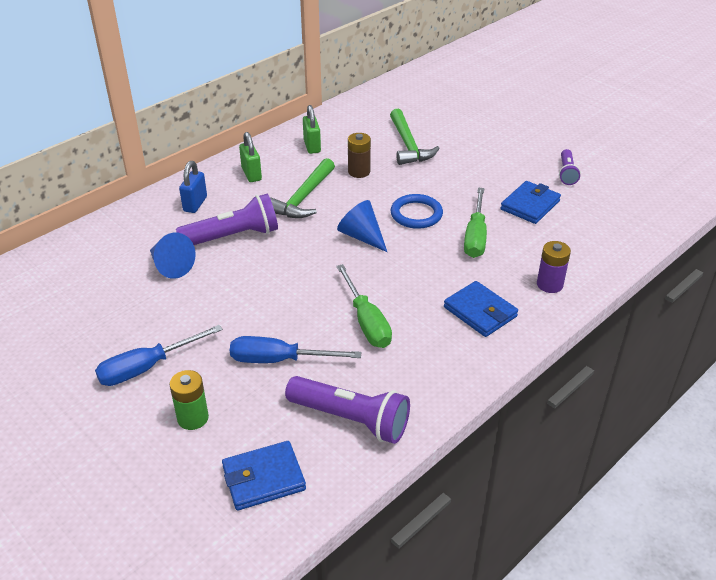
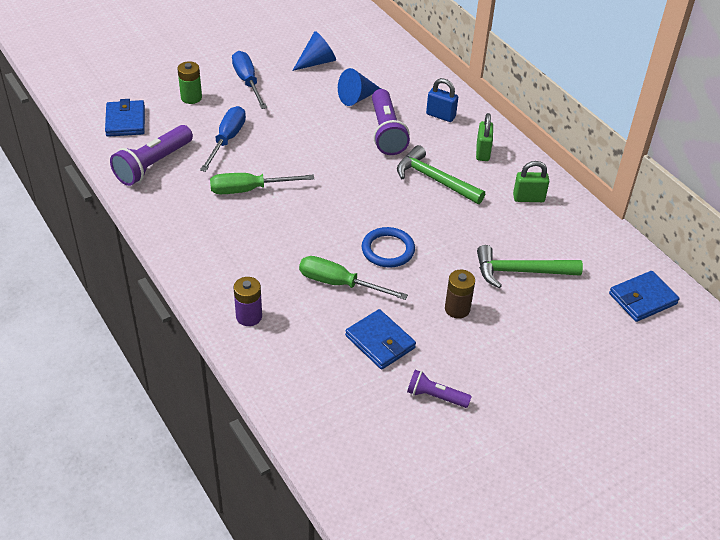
camera: 100 degrees right, 5 degrees up
green padlock [239,132,262,182] -> green padlock turned 75 degrees counterclockwise [476,113,493,161]
blue cone [337,200,387,252] -> blue cone moved to [292,31,336,71]
brown battery [348,133,371,178] -> brown battery moved to [445,270,475,319]
blue wallet [444,281,518,337] -> blue wallet moved to [609,271,680,322]

